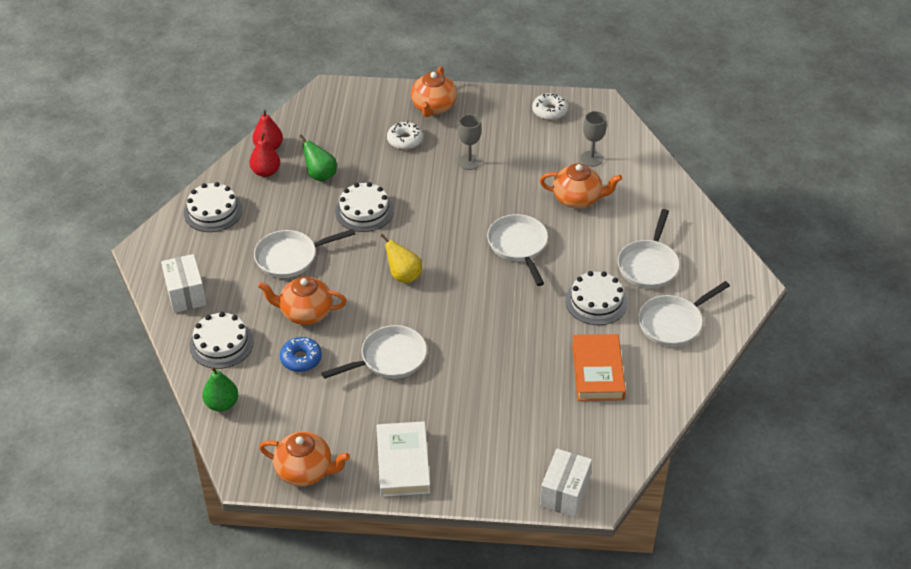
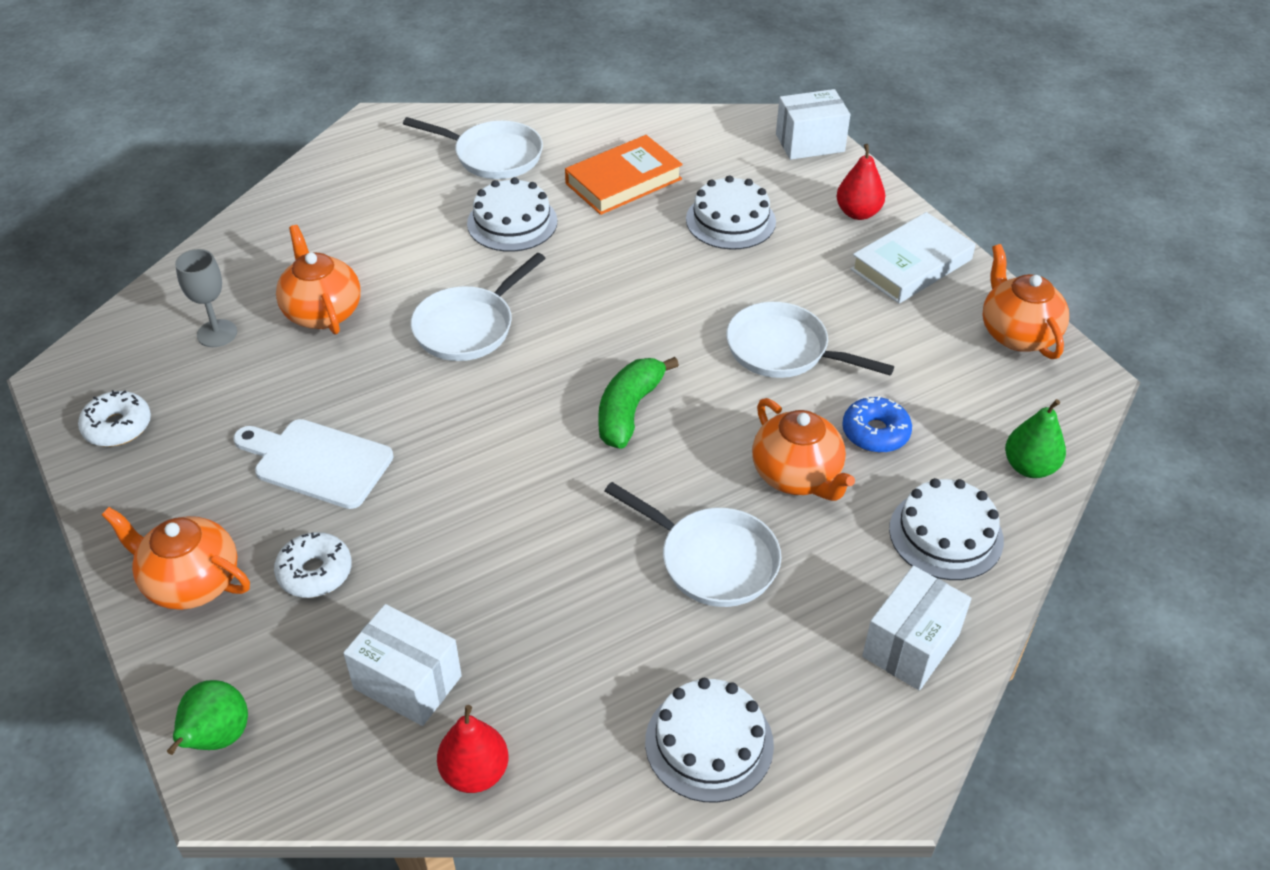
camera: 125 degrees left, 0 degrees up
red pear [249,133,280,177] -> red pear moved to [836,144,886,220]
green pear [299,134,337,182] -> green pear moved to [167,680,248,755]
white cake [335,182,394,232] -> white cake moved to [686,175,776,250]
yellow pear [381,234,422,283] -> green banana [598,357,679,449]
orange teapot [411,66,457,117] -> orange teapot turned 135 degrees counterclockwise [102,507,250,610]
grey goblet [458,114,481,170] -> white cutting board [233,419,394,509]
white pan [618,209,680,289] -> none
none -> white box [344,604,462,726]

